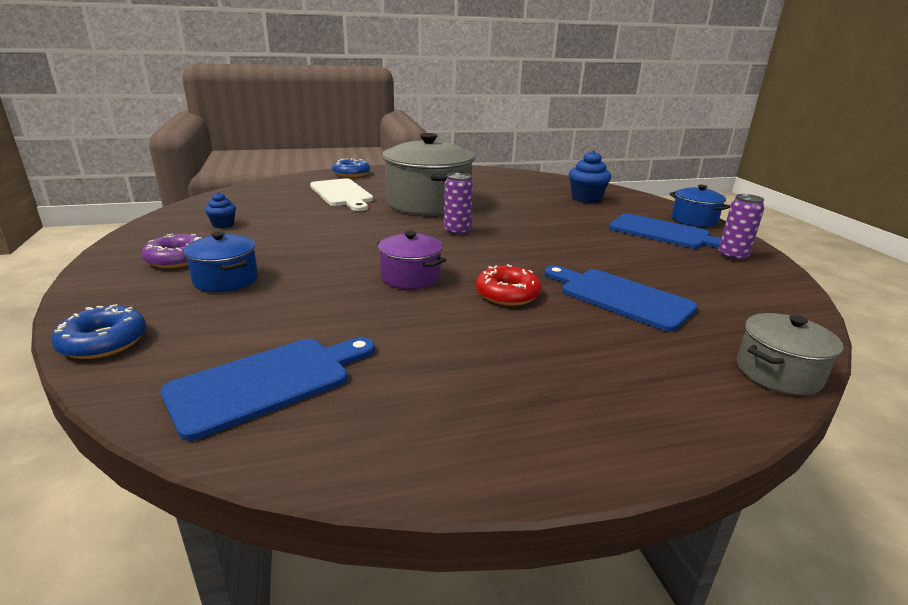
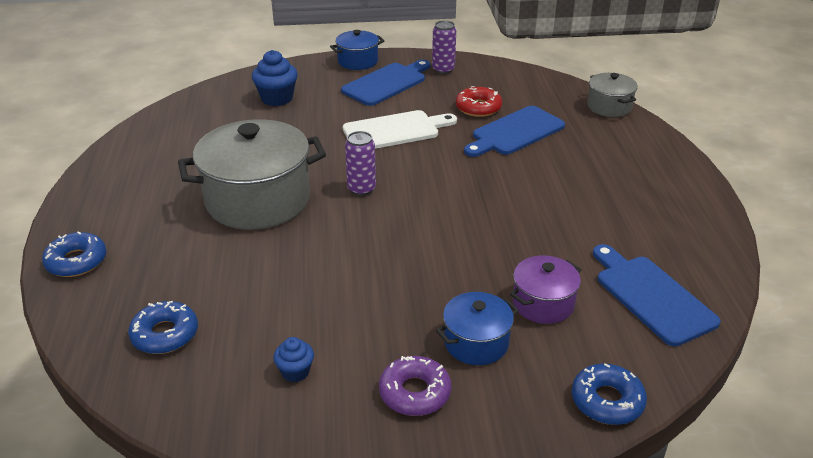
camera: 80 degrees left, 10 degrees up
white cutting board [310,178,374,211] -> white cutting board moved to [343,110,457,149]
purple pot [377,231,446,289] -> purple pot moved to [510,256,582,324]
red donut [476,264,541,306] -> red donut moved to [456,86,502,117]
none -> blue donut [128,301,198,354]

